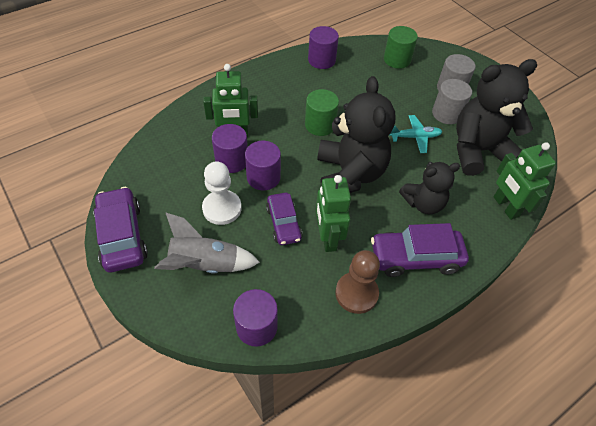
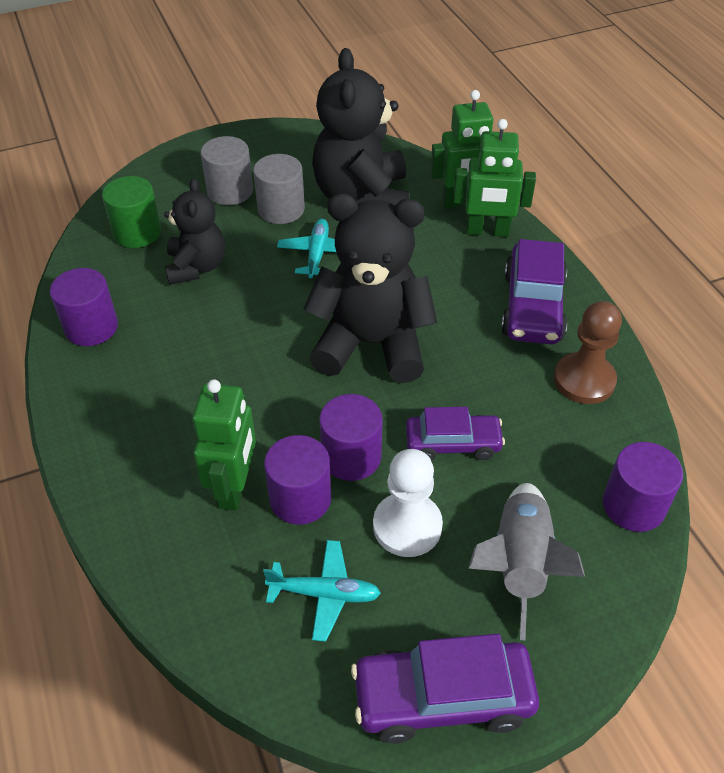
camera: 75 degrees left, 5 degrees down
green cylinder [305,89,339,136] -> none
green robot [316,175,351,252] -> green robot moved to [453,119,536,237]
black teddy bear [399,162,460,214] -> black teddy bear moved to [164,178,225,285]
none -> turquoise plane [263,540,381,642]

